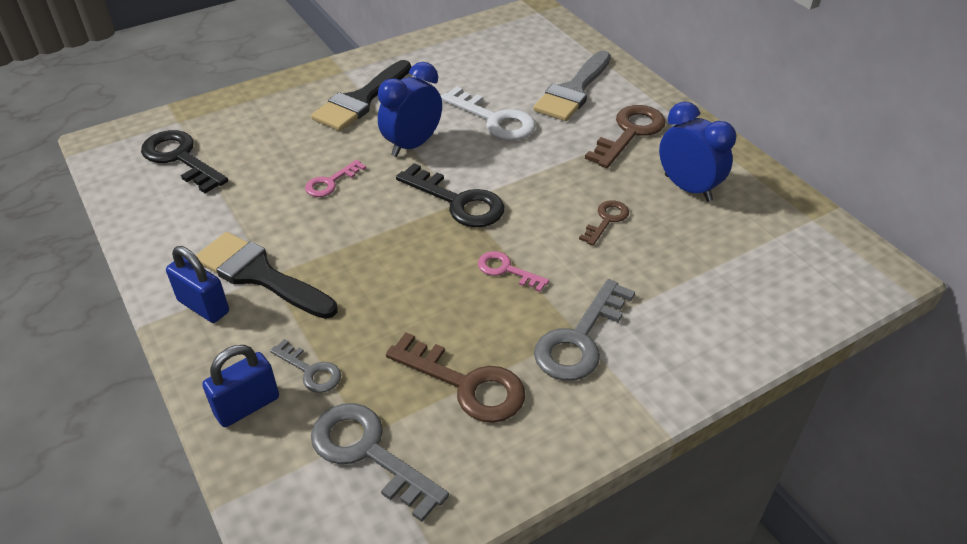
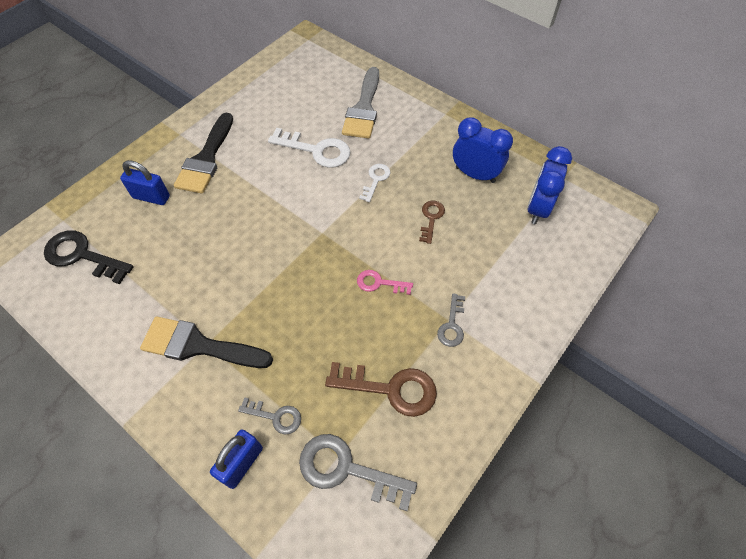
camera: 20 degrees left, 15 degrees up
blue padlock [166,246,229,323] -> blue padlock moved to [120,160,170,205]
pink key [305,160,366,197] -> none
blue clock [378,62,442,157] -> blue clock moved to [527,146,572,224]
black key [396,163,504,228] -> none
grey key [534,279,635,381] -> grey key [437,293,465,347], size x0.57
brown key [585,105,666,168] -> none
none -> white key [359,164,390,202]

